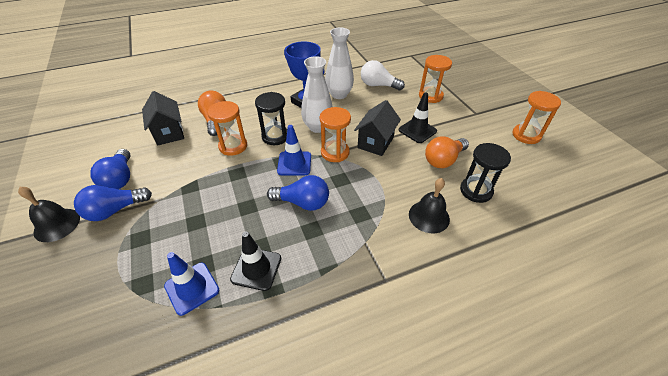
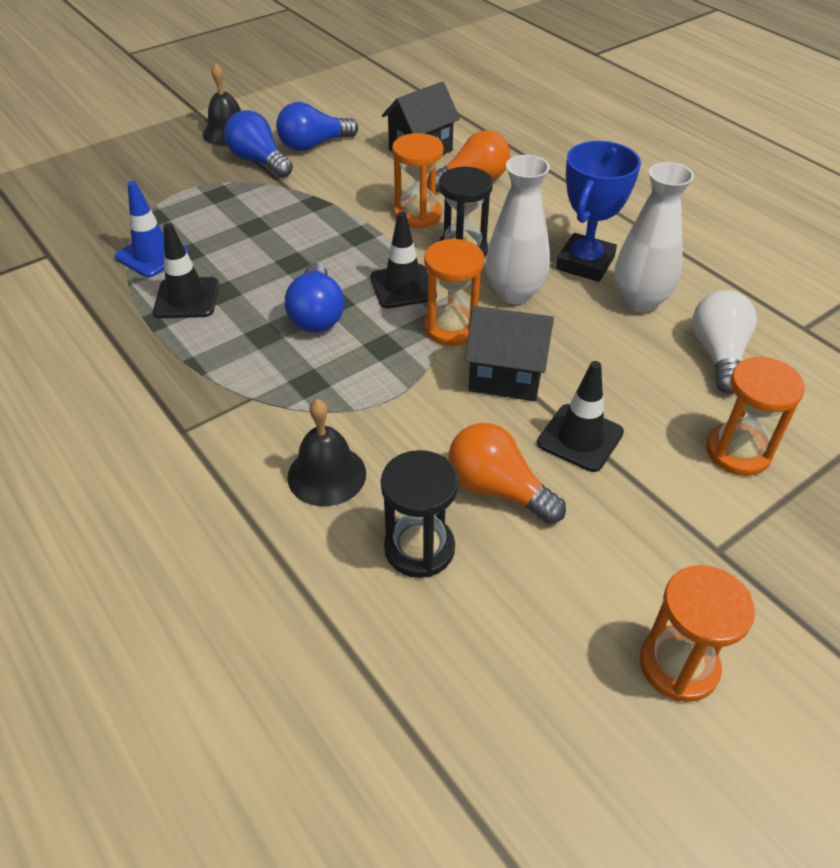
camera: 75 degrees right, 0 degrees up
blue traffic cone [277,125,311,175] -> black traffic cone [370,212,437,309]

